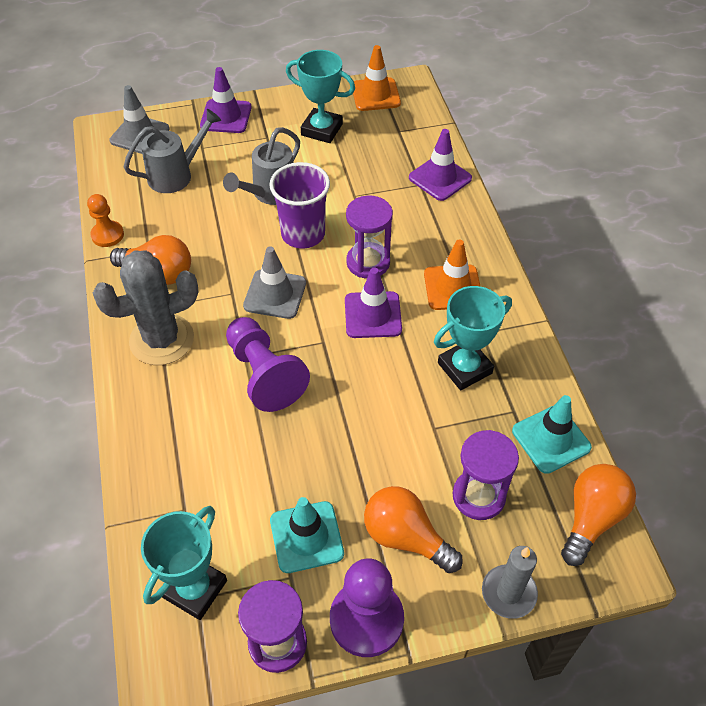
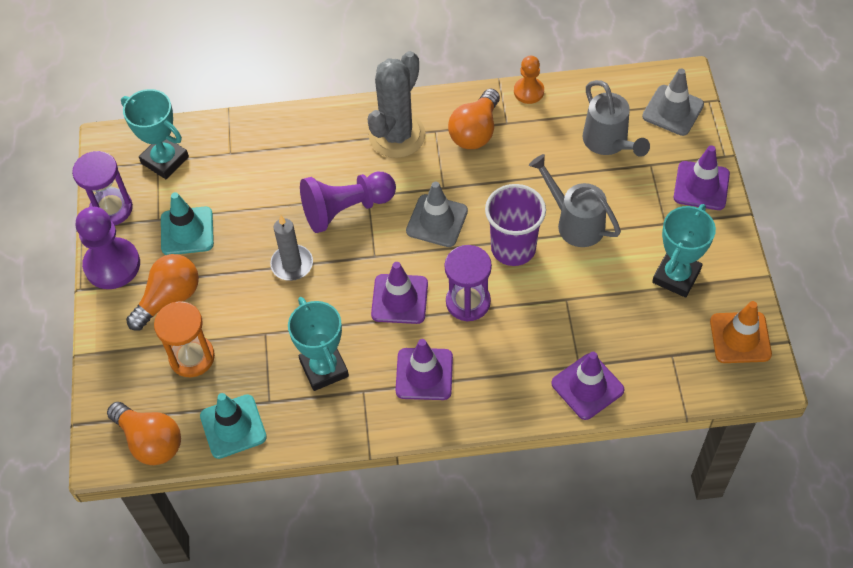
camera: 100 degrees right, 5 degrees up
grey cactus [93,251,199,365] -> grey cactus turned 45 degrees clockwise [367,51,426,158]
orange traffic cone [424,240,481,310] -> purple traffic cone [396,339,453,400]
purple hourglass [453,430,519,520] -> orange hourglass [154,302,215,377]
grey candle [482,546,538,619] -> grey candle moved to [270,216,313,281]

